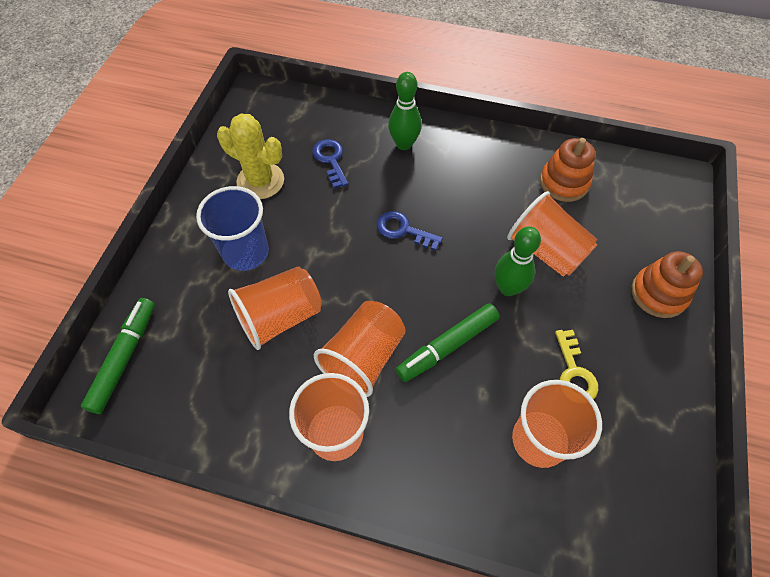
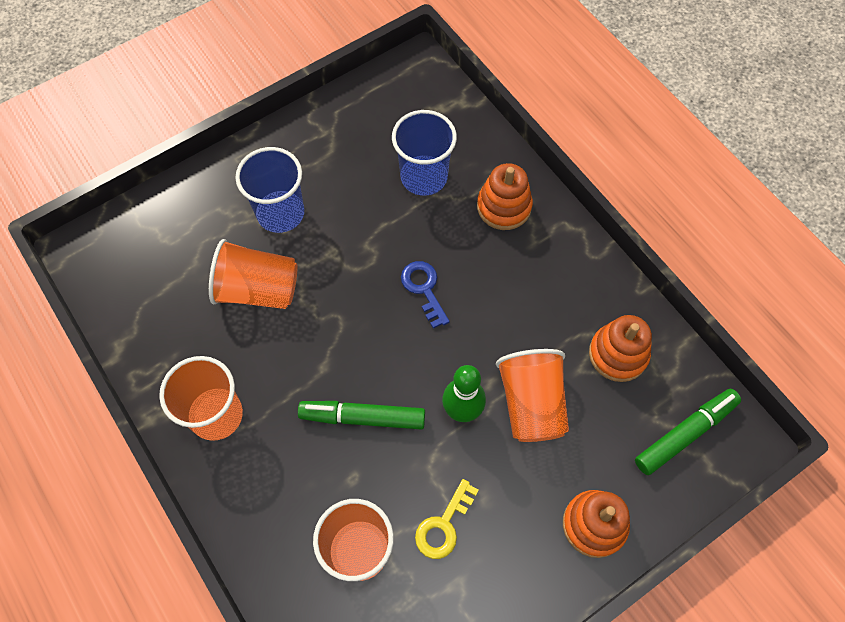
camera: 40 degrees right, 5 degrees up
green marker [81,298,155,414] -> green marker moved to [635,388,741,475]
yellow cactus [217,114,284,199] -> none
blue key [313,139,348,188] -> blue cup [392,110,457,196]
orange cup [314,301,406,397] -> none
green bowling pin [388,72,422,150] -> orange stacking toy [477,163,533,230]

